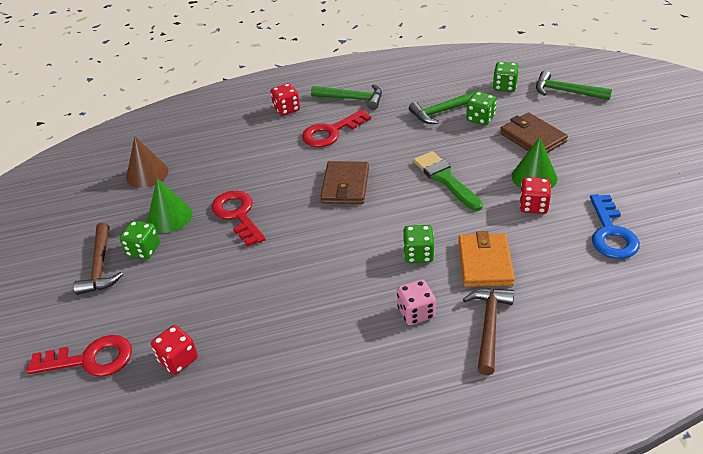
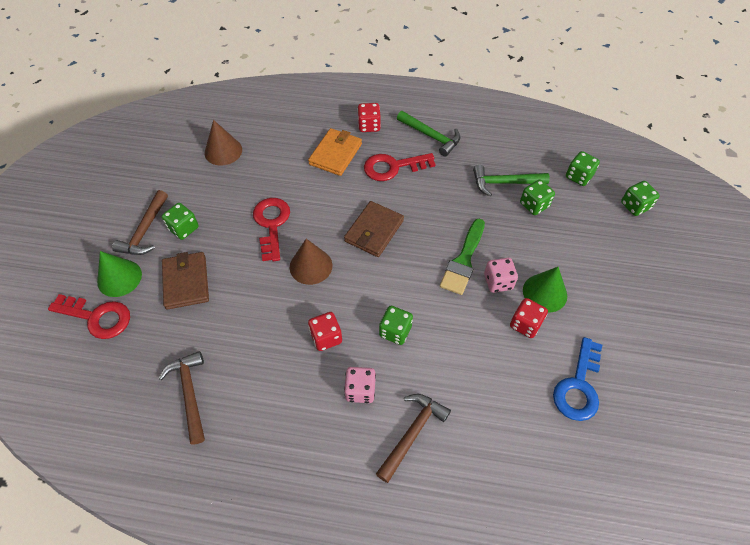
camera: 20 degrees right, 15 degrees up
green cone [147,178,192,233] -> green cone moved to [97,251,142,297]
red dice [151,325,198,375] -> red dice moved to [308,312,342,351]
green brush [413,151,483,211] -> green brush turned 150 degrees counterclockwise [440,219,485,295]
orange wallet [458,231,515,287] -> orange wallet moved to [308,128,362,176]
brown wallet [500,112,568,153] -> brown wallet moved to [162,252,209,310]
green hammer [536,70,612,100] -> green dice [621,181,660,216]
none -> brown hammer [158,351,205,445]
none -> brown cone [290,239,332,285]
none -> pink dice [484,258,518,293]

